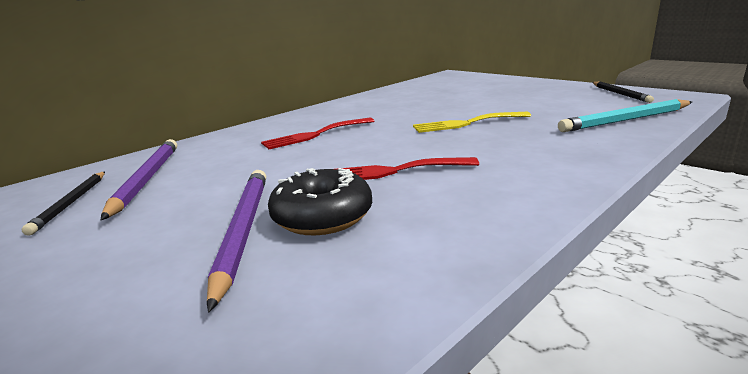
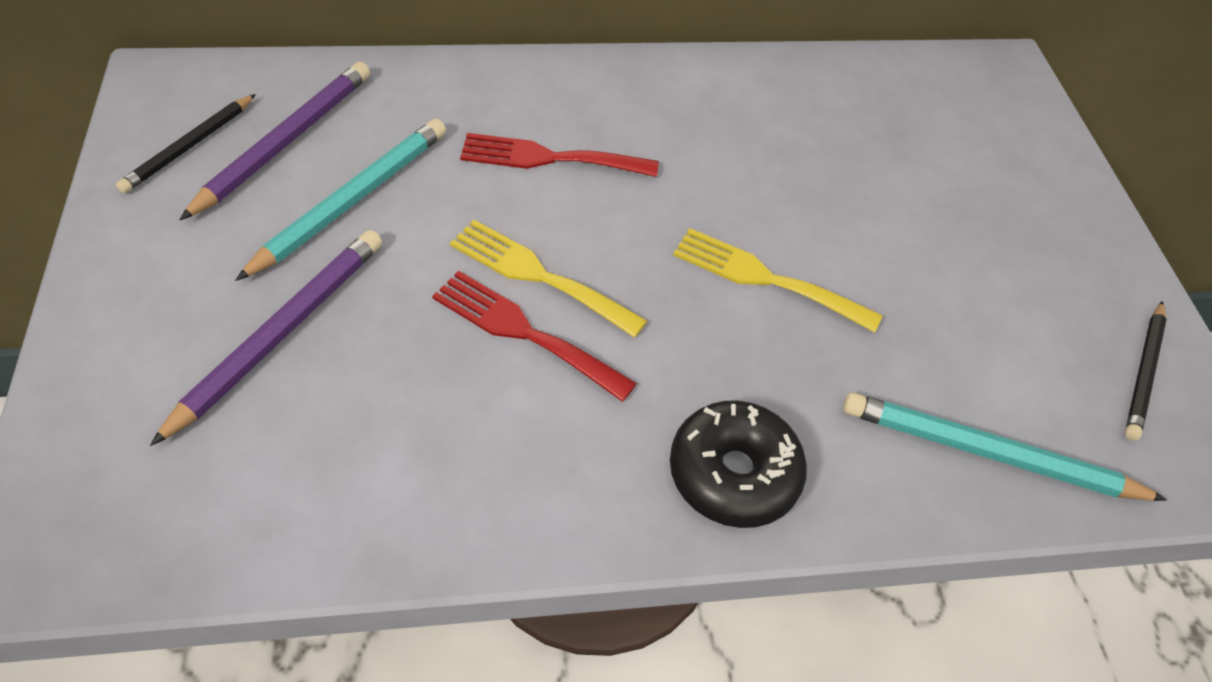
camera: 30 degrees right, 30 degrees up
black donut [268,168,372,235] -> black donut moved to [670,400,807,528]
none -> turquoise pencil [235,119,446,281]
none -> yellow fork [450,220,647,338]

